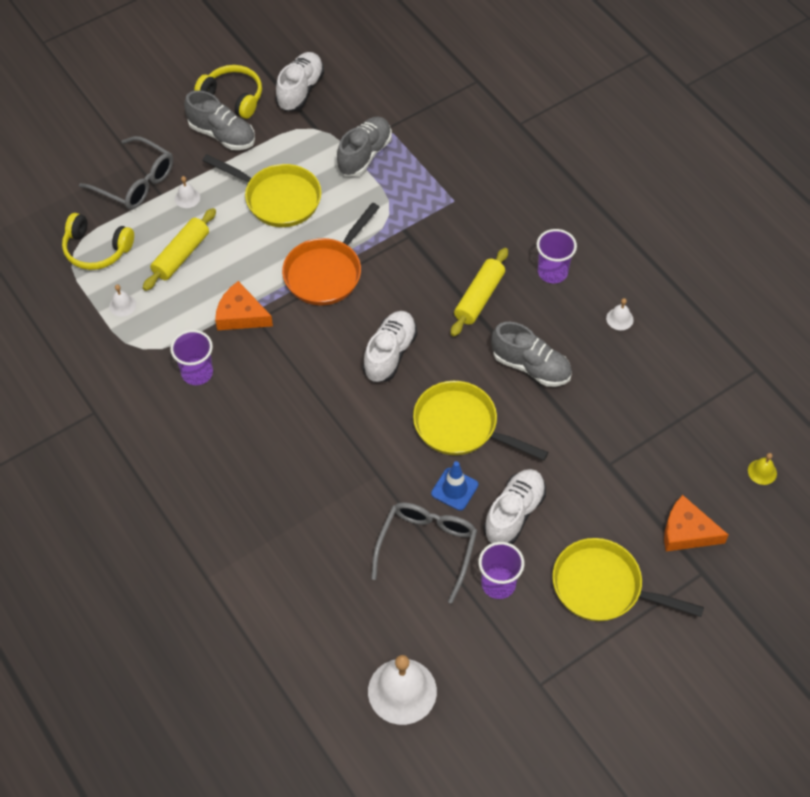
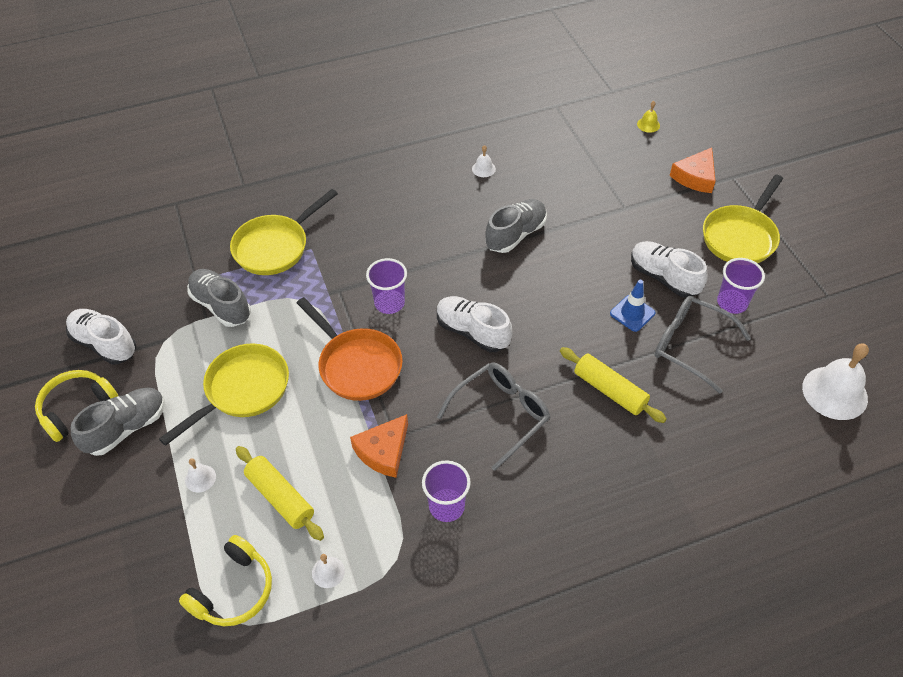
camera: 75 degrees left, 5 degrees down
grey glasses [79,136,173,210] -> grey glasses moved to [437,362,550,471]
yellow pan [413,381,548,460] -> yellow pan moved to [230,189,338,275]
yellow rolling pin [451,248,508,337] -> yellow rolling pin moved to [560,347,666,423]
purple cup [537,229,577,283] -> purple cup moved to [366,258,407,314]

